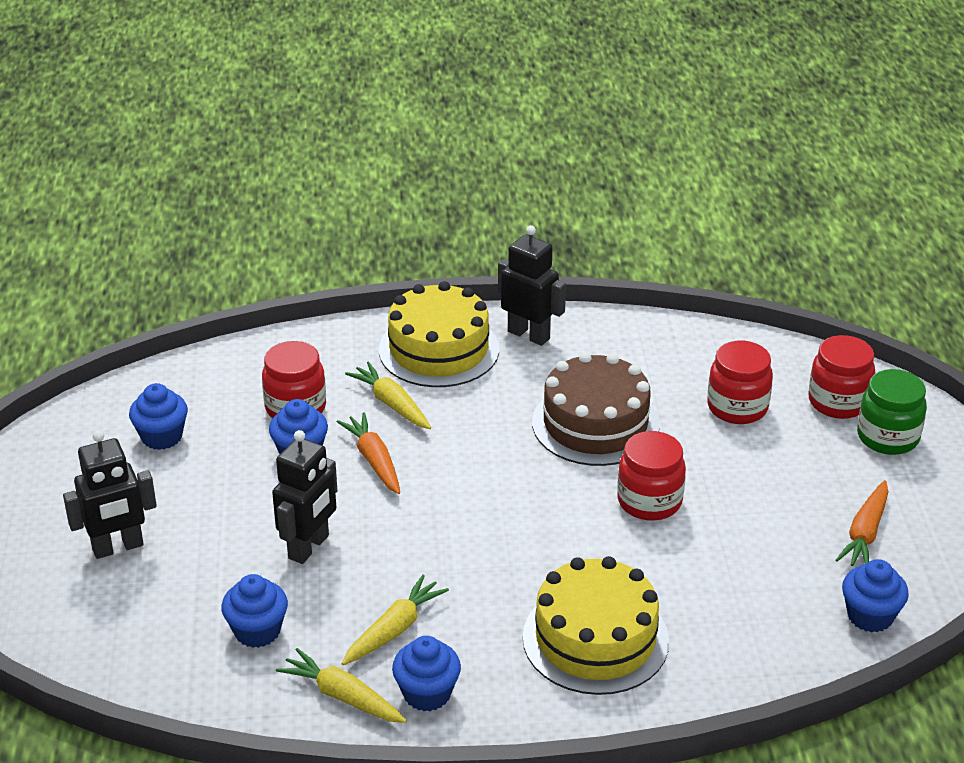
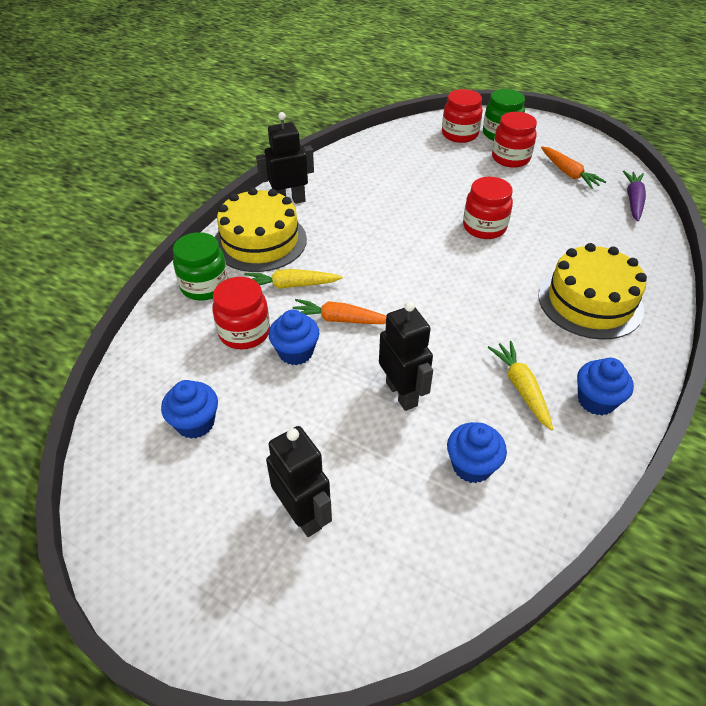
camera: 55 degrees left, 10 degrees up
black robot [63,430,157,559] -> black robot turned 45 degrees counterclockwise [266,426,332,537]
yellow carrot [276,648,407,723] -> none
brown cake [532,352,660,466] -> none
red jar [707,341,773,424] -> red jar moved to [492,112,537,168]
blue cupcake [842,559,909,633] -> purple carrot [623,171,646,222]
none -> green jar [173,232,229,301]

